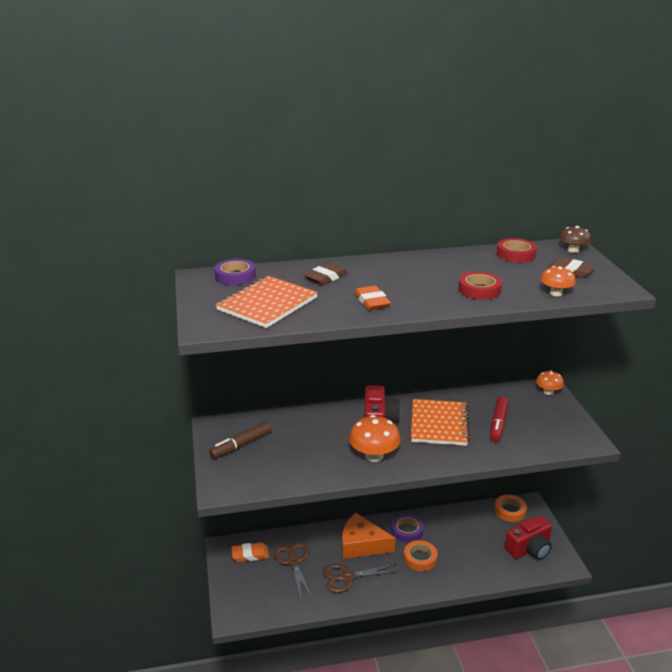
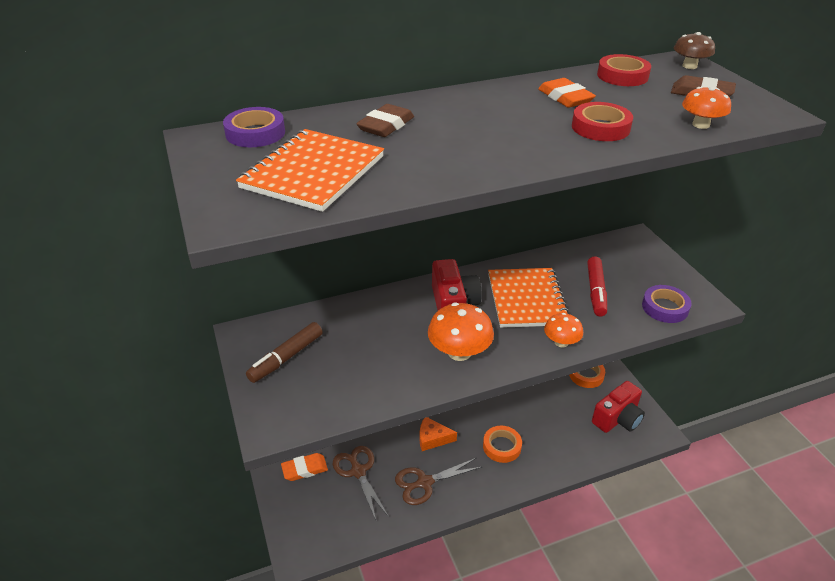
camera: 10 degrees left, 10 degrees up
orange cheese [342,512,395,559] -> orange cheese [420,417,457,451], size x0.61
orange eraser [355,285,391,310] -> orange eraser moved to [538,78,596,108]
purple tape [391,514,424,543] -> purple tape moved to [642,285,692,323]
orange mushroom [536,370,564,395] -> orange mushroom moved to [544,313,583,347]

